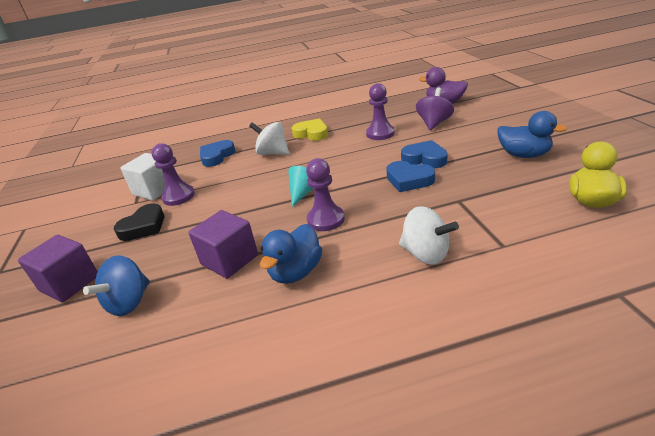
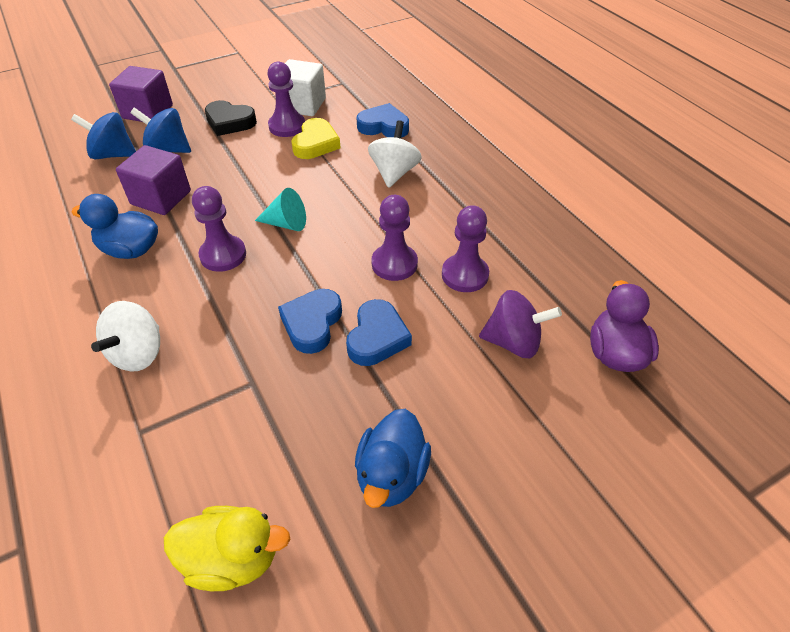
camera: 70 degrees right, 15 degrees up
yellow heart [292,118,328,141] -> yellow heart moved to [291,118,340,159]
none -> blue spinning top [131,107,191,153]
none -> purple pawn [371,195,418,281]

